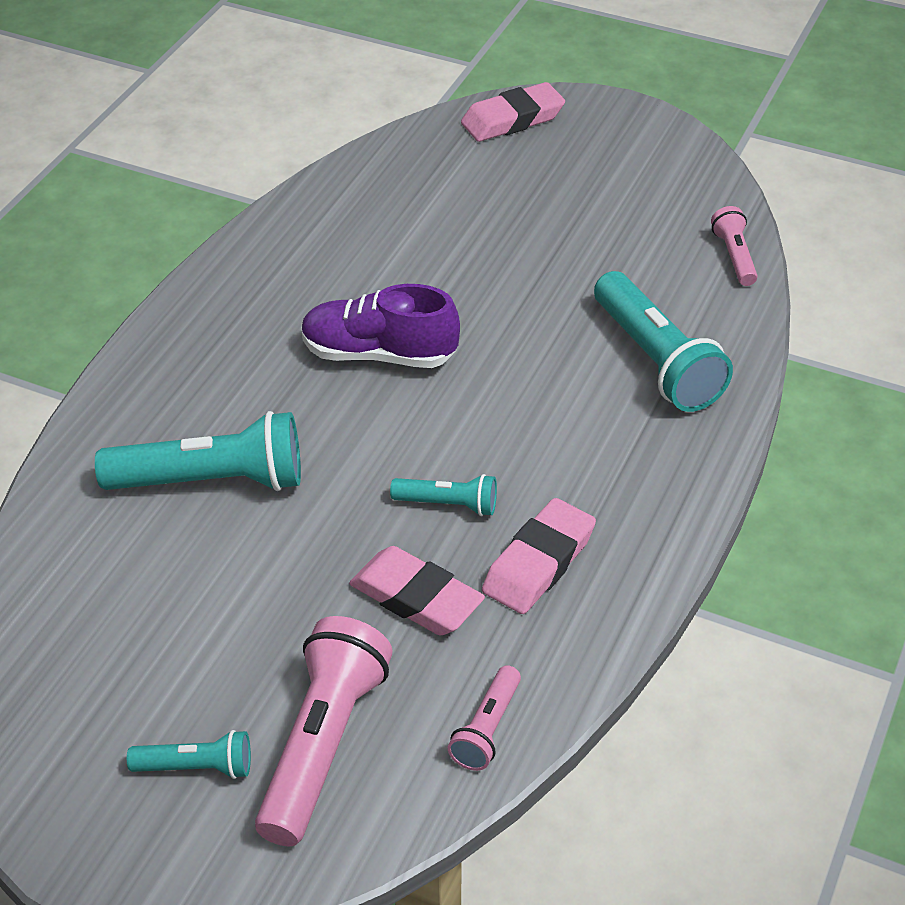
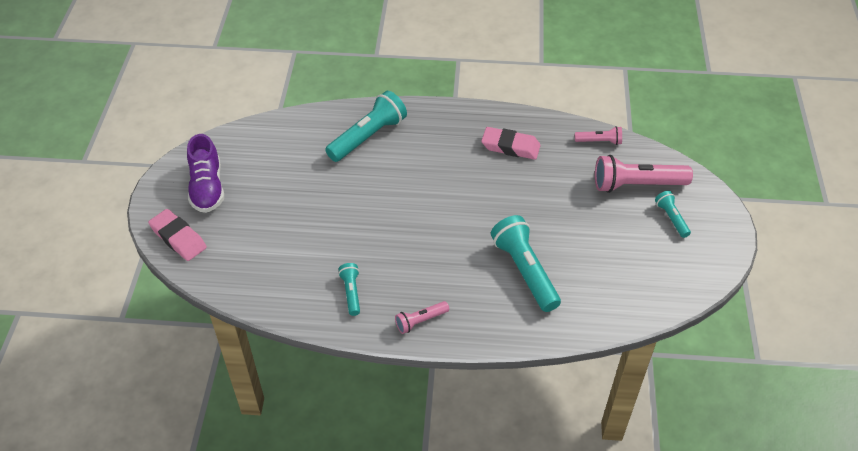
camera: 110 degrees left, 5 degrees up
purple shoe [301,284,460,368] -> purple shoe moved to [187,134,224,213]
pink eraser [349,546,485,635] -> none
turquoise flashlight [390,474,497,516] -> turquoise flashlight moved to [338,263,360,316]
pink flashlight [711,206,758,286] -> pink flashlight moved to [395,301,449,334]

